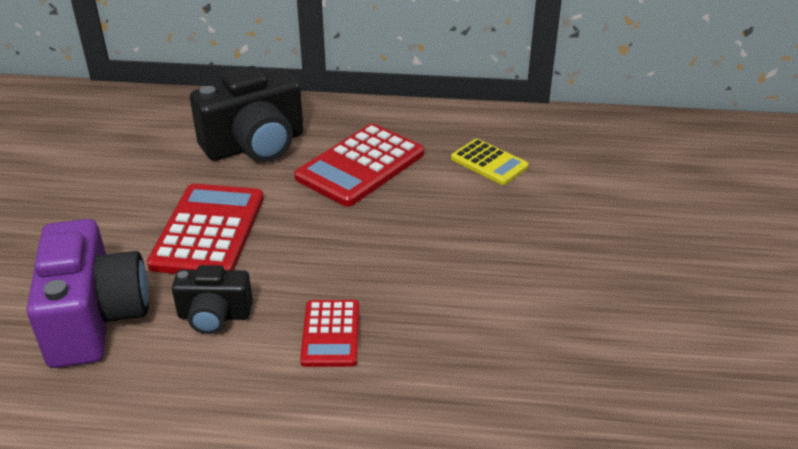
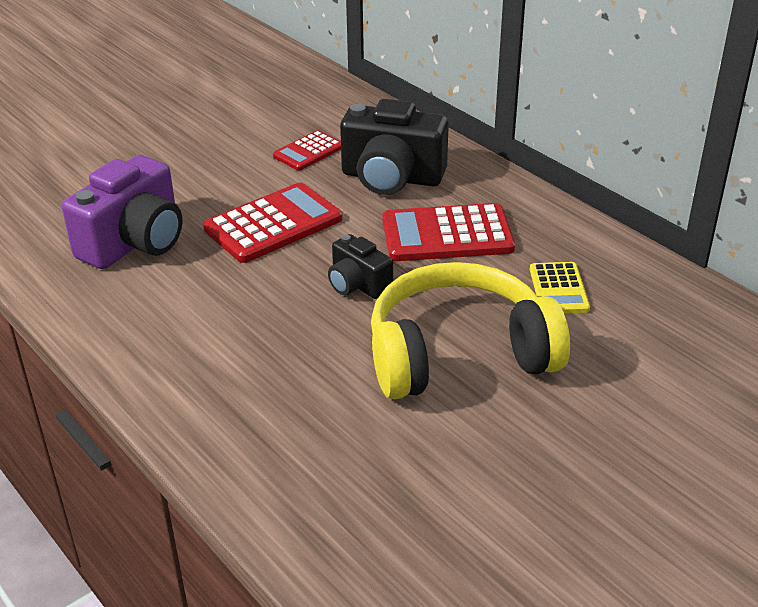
camera: 45 degrees right, 0 degrees up
black camera [172,265,253,334] -> black camera moved to [328,234,393,299]
red calculator [300,300,359,367] -> red calculator moved to [273,130,341,170]
none -> yellow headphones [371,262,570,399]

